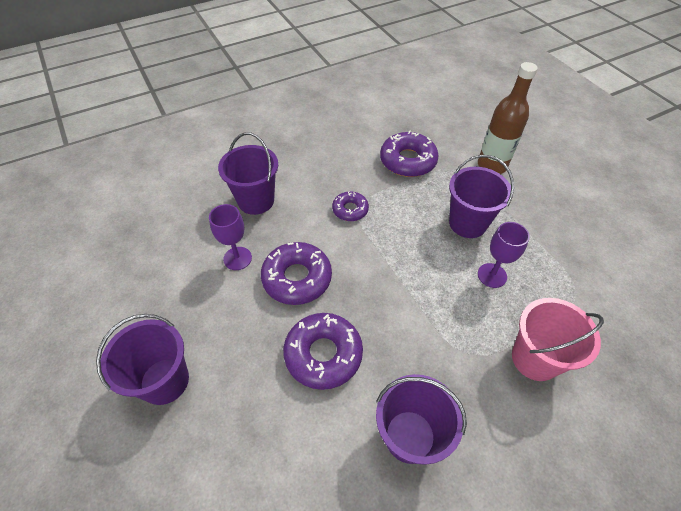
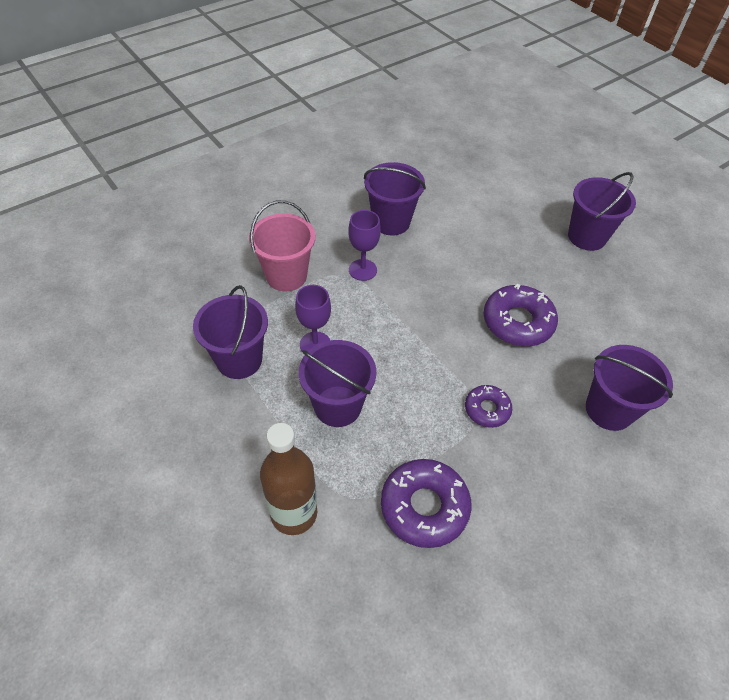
camera: 170 degrees right, 0 degrees up
purple goblet [209,204,252,270] -> purple goblet moved to [348,210,381,281]
purple donut [283,313,363,390] -> none
none -> purple bucket [193,285,268,379]

